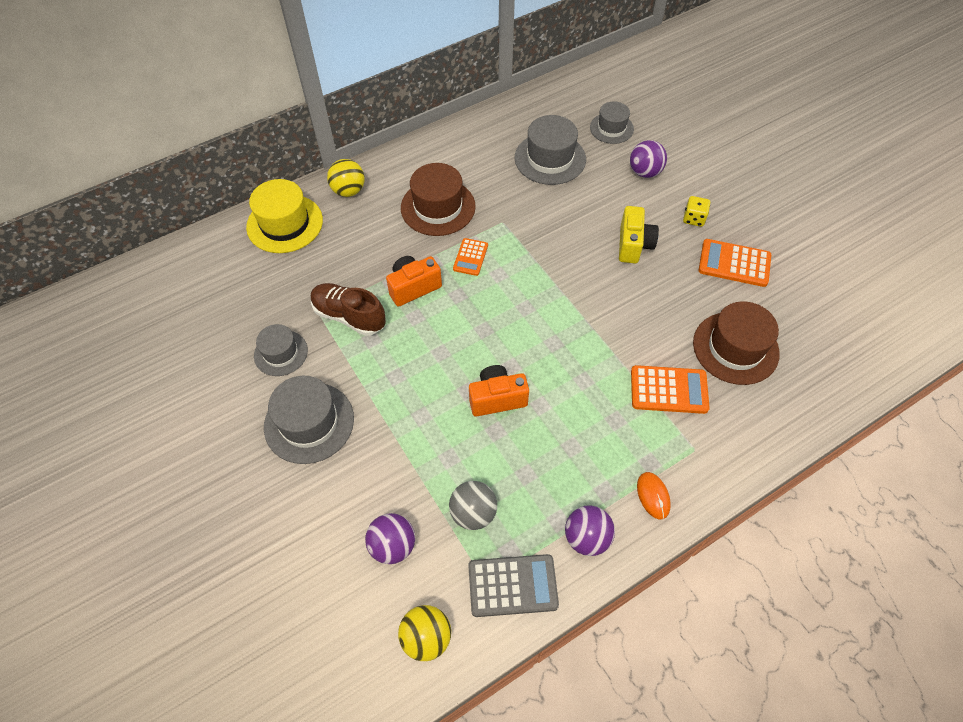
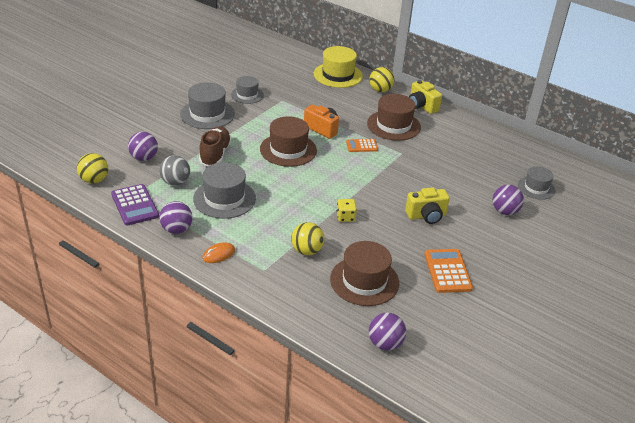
camera: 65 degrees right, 20 degrees down
brown shoe [311,283,386,336] -> brown shoe moved to [199,127,232,167]
grey calculator [468,554,559,617] -> purple calculator [111,184,159,226]
orange camera [469,365,529,417] -> none
grey hat [515,115,586,185] -> grey hat moved to [193,162,256,219]
orange calculator [631,365,710,414] -> yellow ball [291,222,324,255]
yellow dice [683,196,710,227] -> yellow dice moved to [337,199,357,222]
none -> brown hat [260,116,317,167]
none -> purple ball [369,313,406,351]
none -> yellow camera [409,80,442,114]

